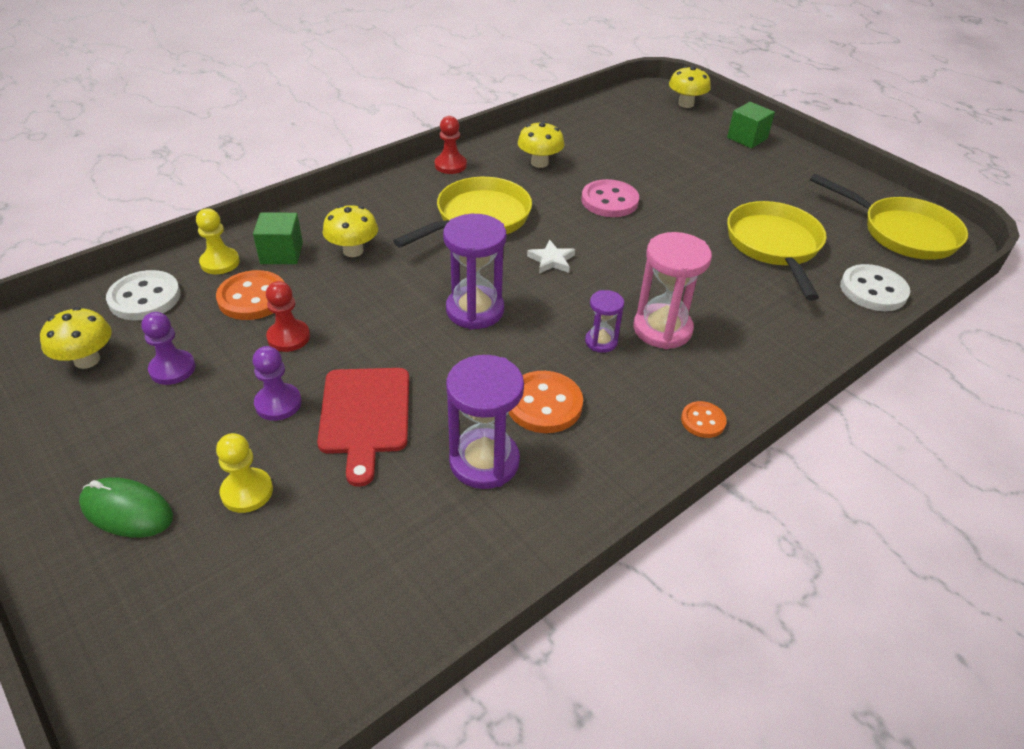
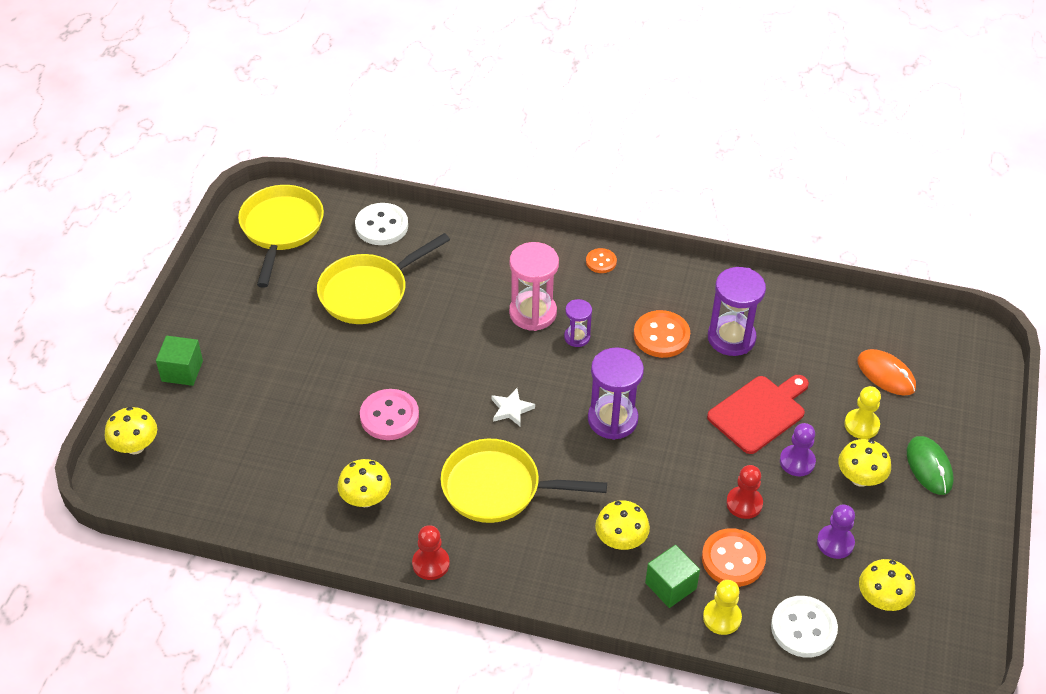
camera: 125 degrees left, 5 degrees up
none -> yellow mushroom [838,439,891,487]
none -> orange mouse [857,349,916,396]

